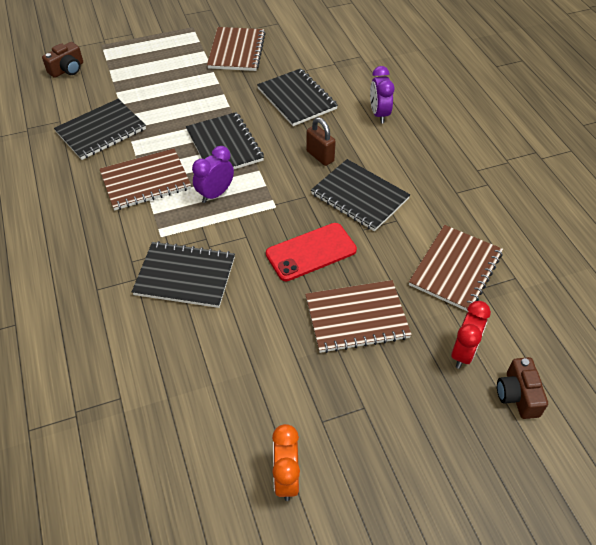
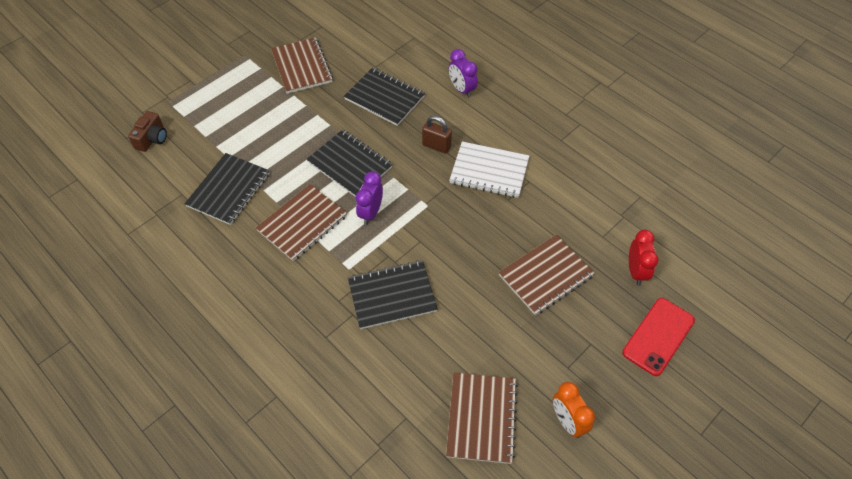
camera: 25 degrees left, 5 degrees up
red phone [266,223,357,281] -> red phone moved to [622,298,695,376]
black notebook [311,159,410,231] -> white notebook [449,141,529,198]
brown notebook [409,225,503,312] -> brown notebook moved to [446,373,518,464]
brown camera [497,357,548,419] -> none

